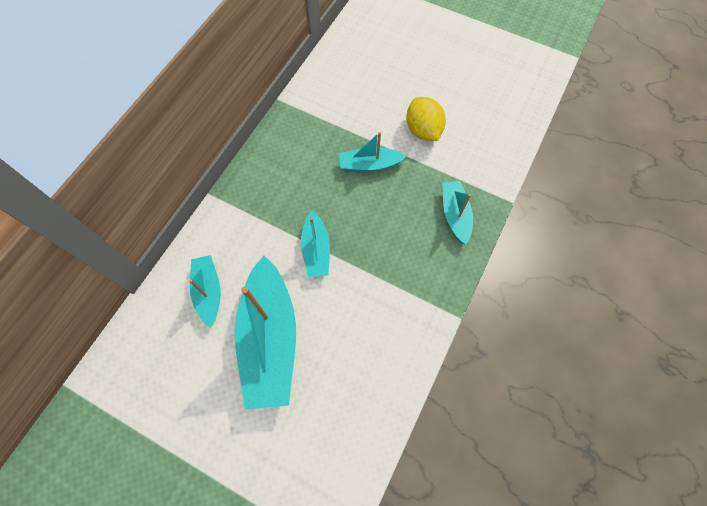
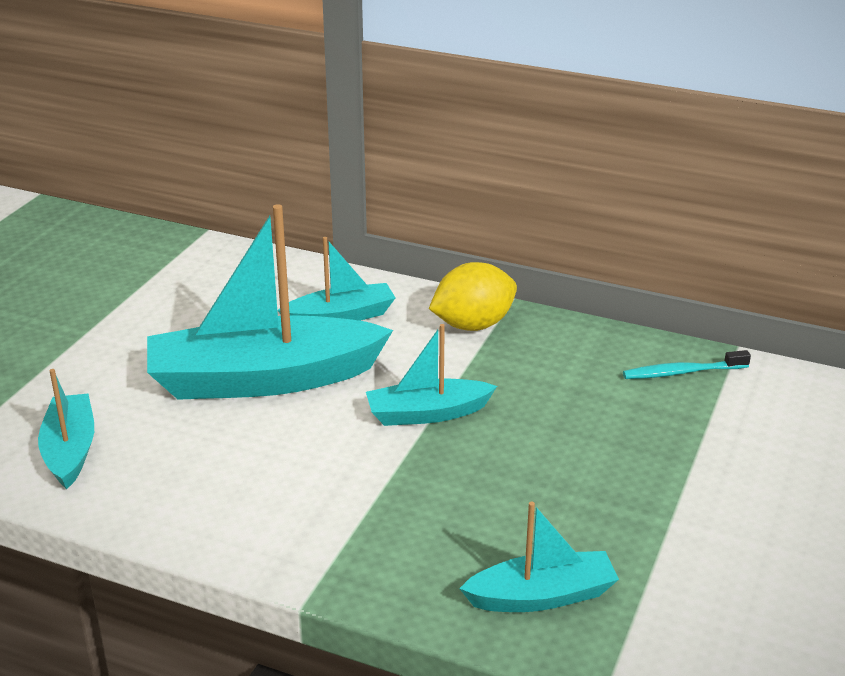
camera: 85 degrees right, 35 degrees down
turquoise boat [339,132,406,172] -> turquoise boat moved to [38,369,94,489]
yellow lemon [406,97,446,141] -> yellow lemon moved to [429,262,517,331]
none -> turquoise toothbrush [623,350,751,379]

